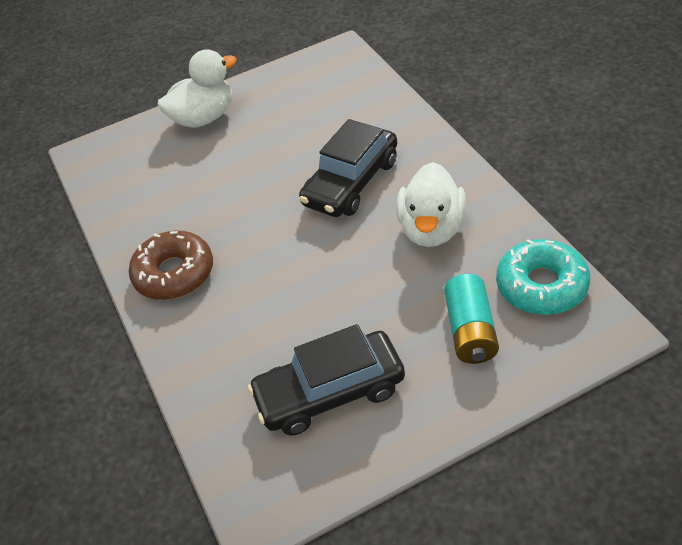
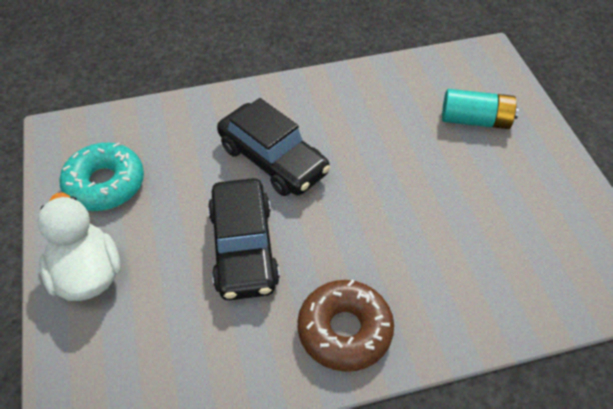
camera: 85 degrees left, 5 degrees up
black car [248,324,405,435] -> black car moved to [208,178,280,300]
white duck [396,162,466,247] -> none
turquoise donut [496,239,590,315] -> turquoise donut moved to [59,142,144,211]

